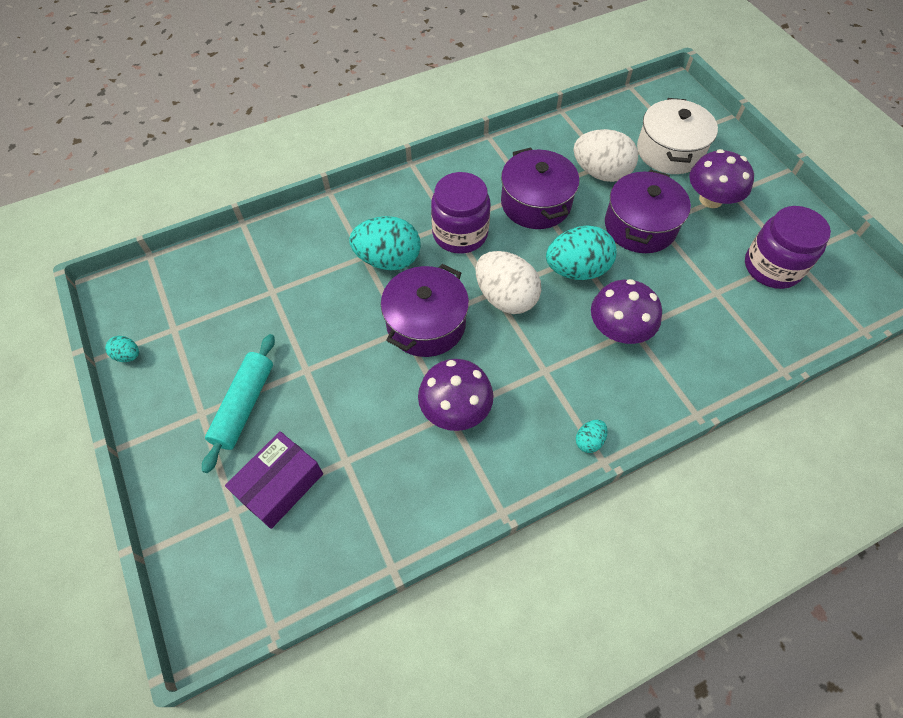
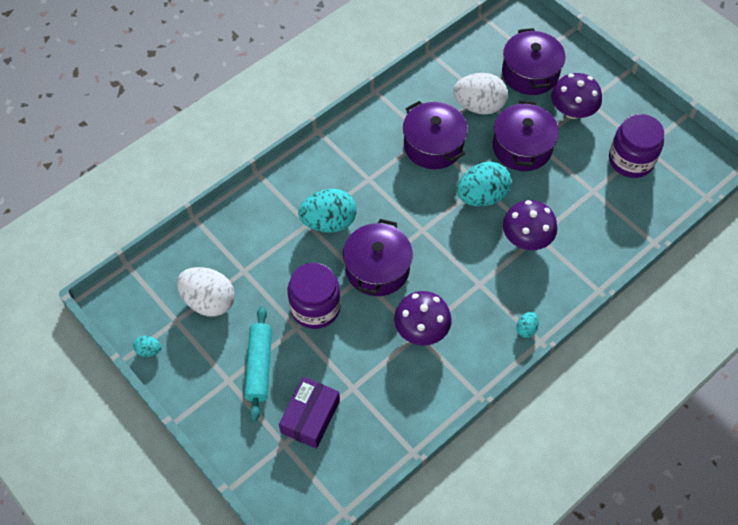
camera: 15 degrees left, 0 degrees up
purple jar [431,172,491,254] -> purple jar moved to [288,263,341,329]
white egg [475,251,541,314] -> white egg moved to [177,267,235,317]
white pot [637,98,718,174] -> purple pot [502,28,565,95]

